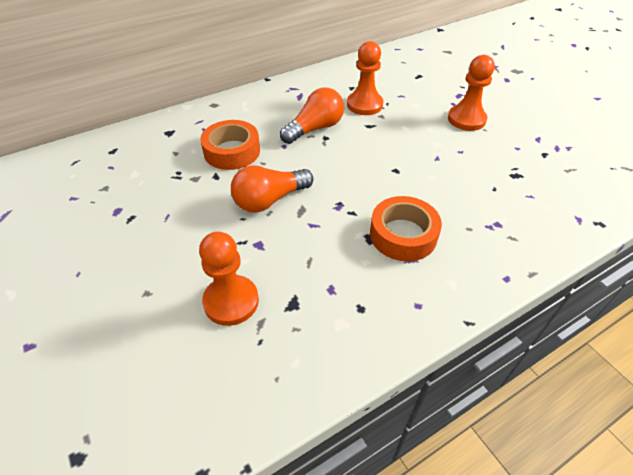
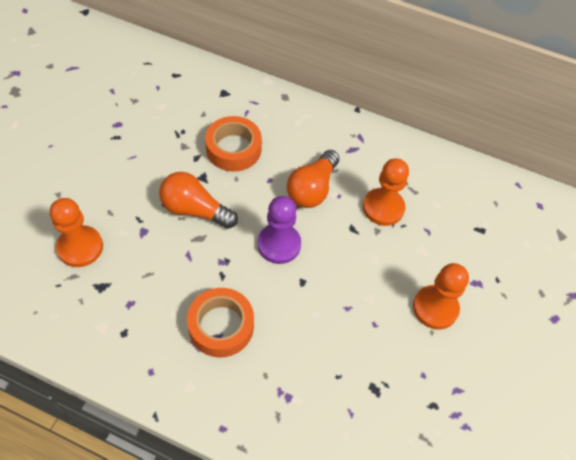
camera: 50 degrees right, 10 degrees up
orange light bulb [280,87,344,144] -> orange light bulb turned 105 degrees clockwise [287,150,339,208]
none -> purple pawn [258,196,301,264]

